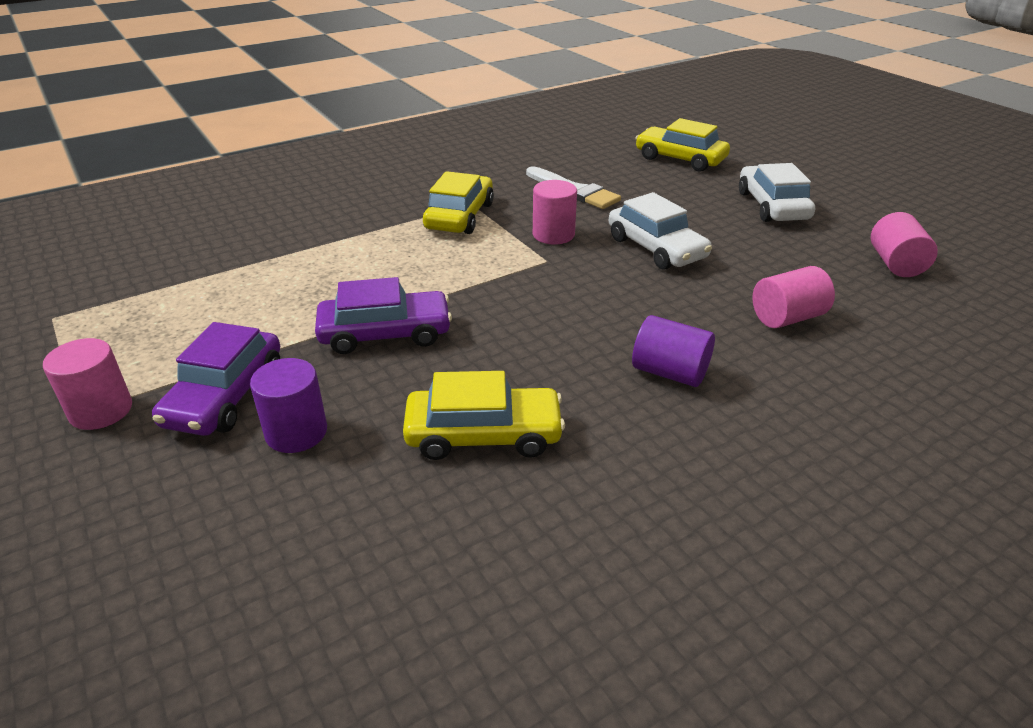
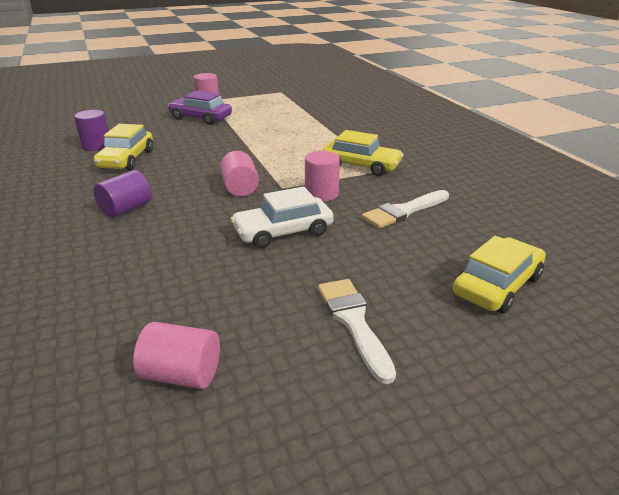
camera: 100 degrees right, 5 degrees down
purple cylinder [250,358,327,453] -> purple cylinder moved to [74,110,108,151]
purple car [315,277,452,354] -> none
white car [739,163,815,222] -> white brush [318,279,396,384]
pink cylinder [752,266,835,328] -> pink cylinder moved to [220,151,259,197]

